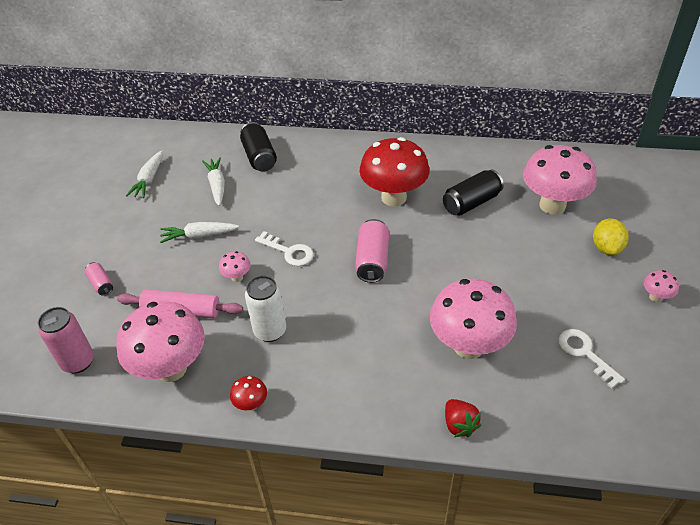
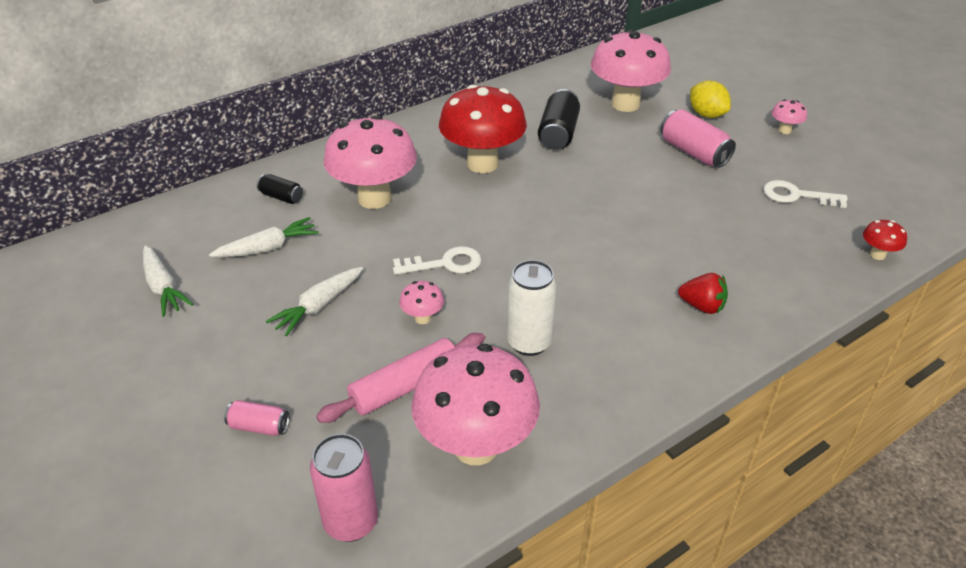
camera: 45 degrees left, 5 degrees down
white carrot [202,157,225,206] -> white carrot turned 120 degrees clockwise [209,217,319,258]
red mushroom [230,376,267,411] -> red mushroom moved to [863,220,907,260]
black can [240,122,277,172] -> black can [257,174,303,204], size x0.57
pink can [355,219,389,283] -> pink can moved to [660,109,736,168]
pink mushroom [430,279,517,359] -> pink mushroom moved to [324,115,417,209]
red strawberry [445,399,481,437] -> red strawberry moved to [678,273,728,314]

